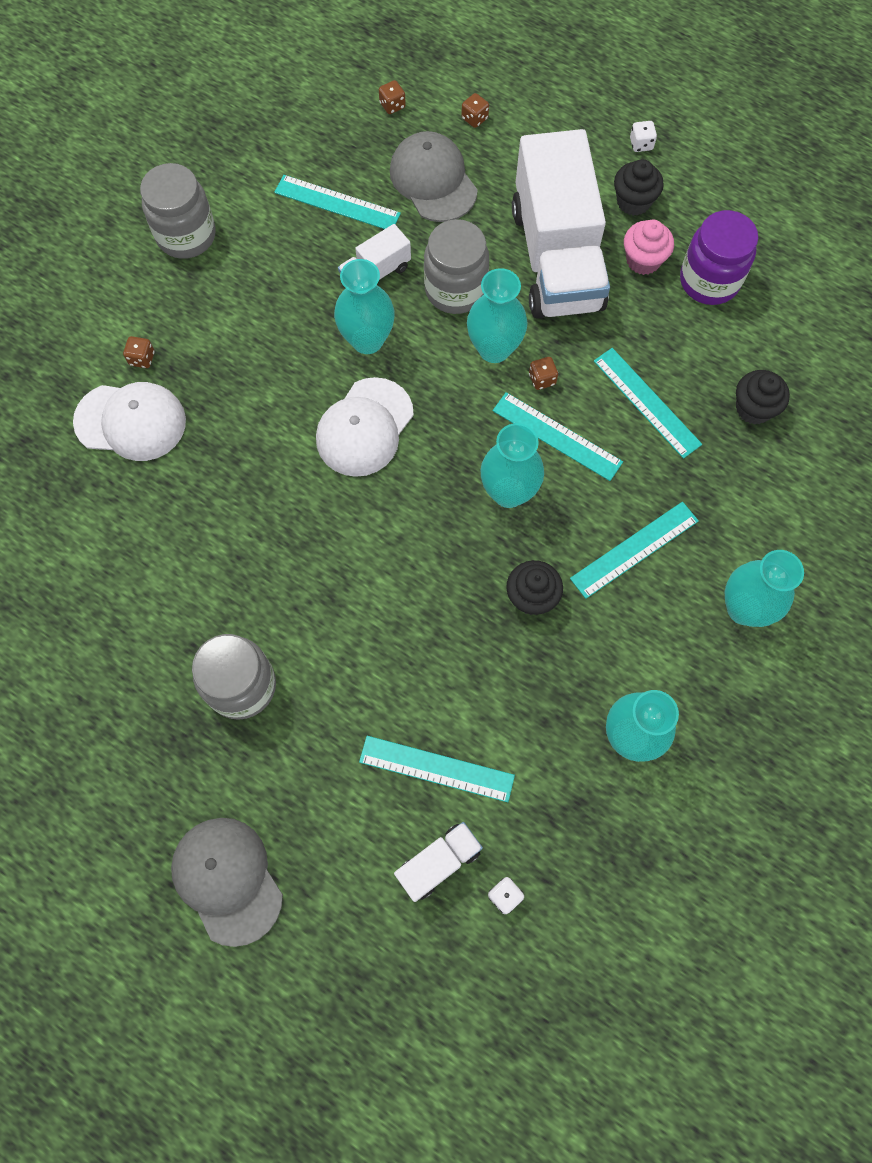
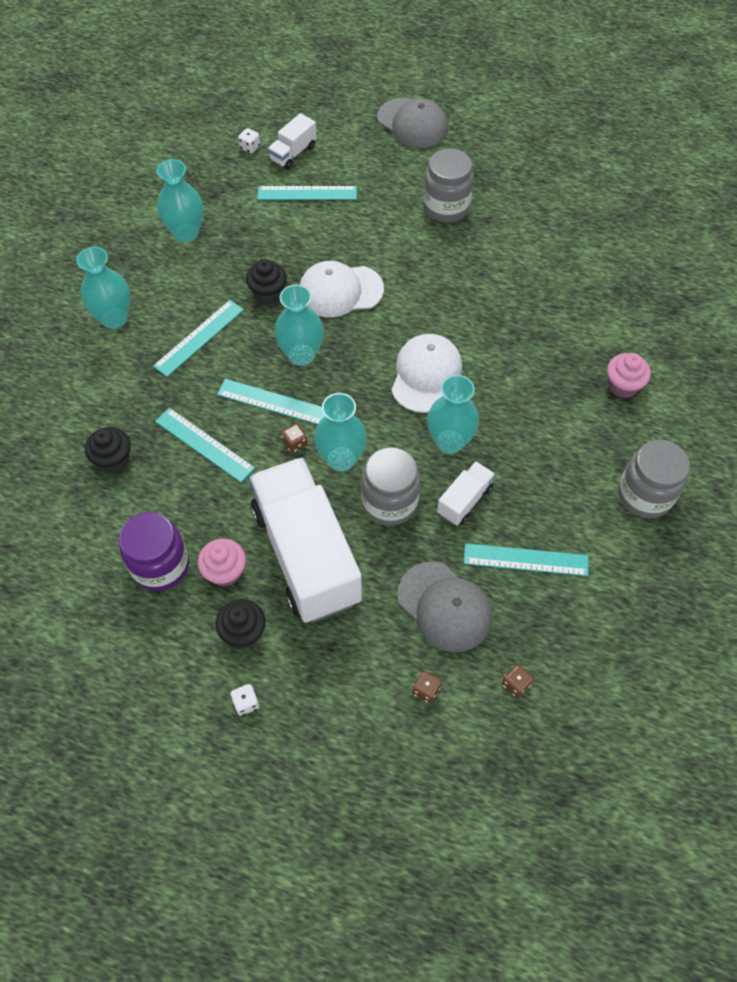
camera: 165 degrees right, 10 degrees down
white cap [73,382,186,461] -> white cap moved to [299,261,384,317]
brown dice [123,336,154,368] -> pink cupcake [607,353,651,398]

